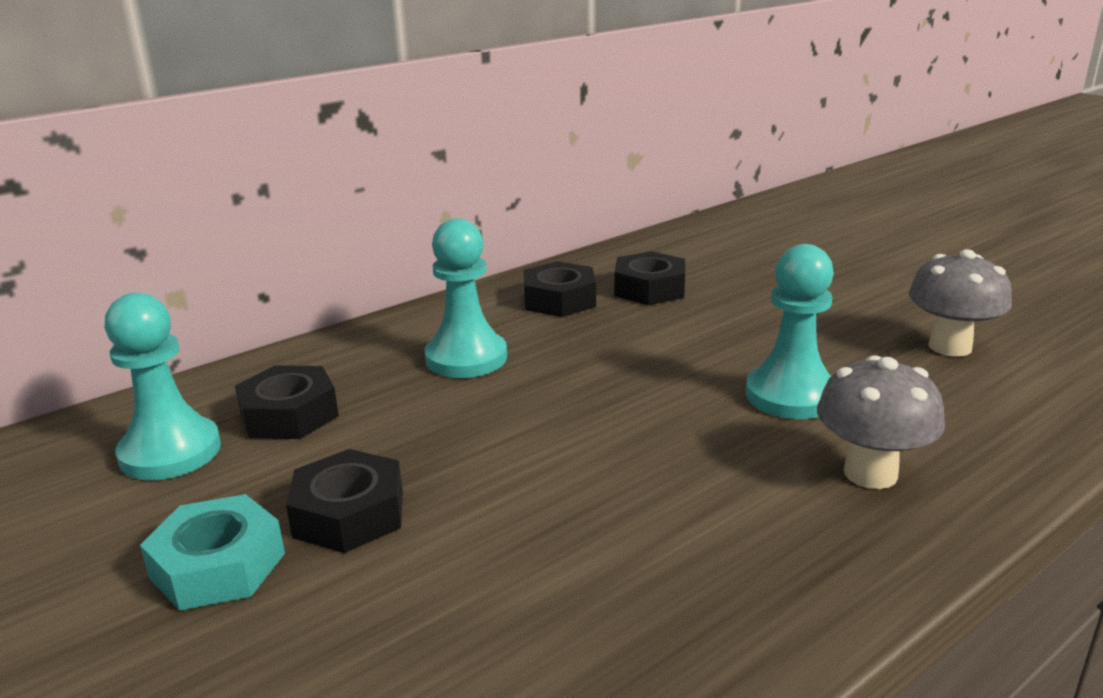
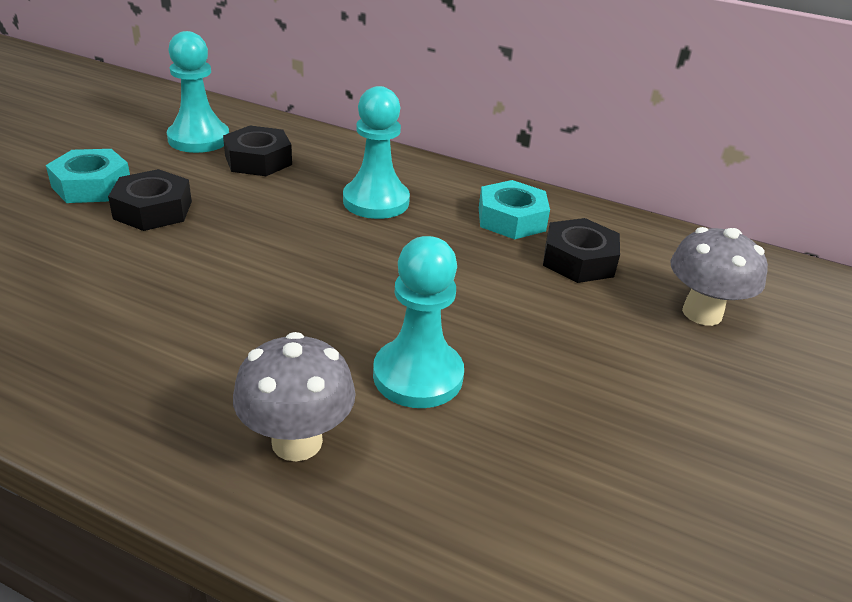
camera: 60 degrees right, 10 degrees up
black nut [523,261,596,317] -> turquoise nut [479,180,550,239]
grey mushroom [909,249,1012,356] -> grey mushroom moved to [671,227,768,326]

